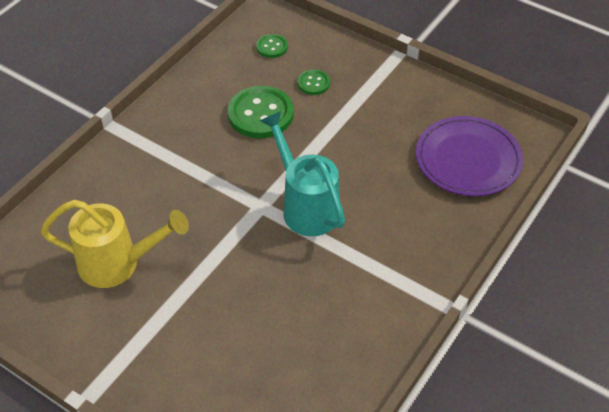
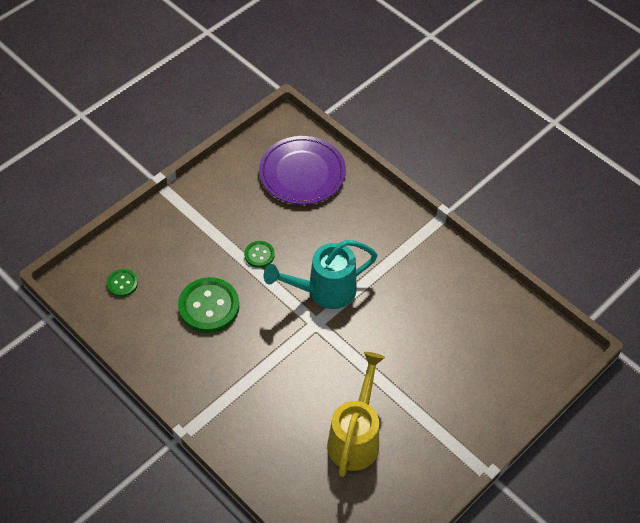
camera: 80 degrees left, 5 degrees up
green button [297,69,330,95] -> green button moved to [244,241,275,268]

